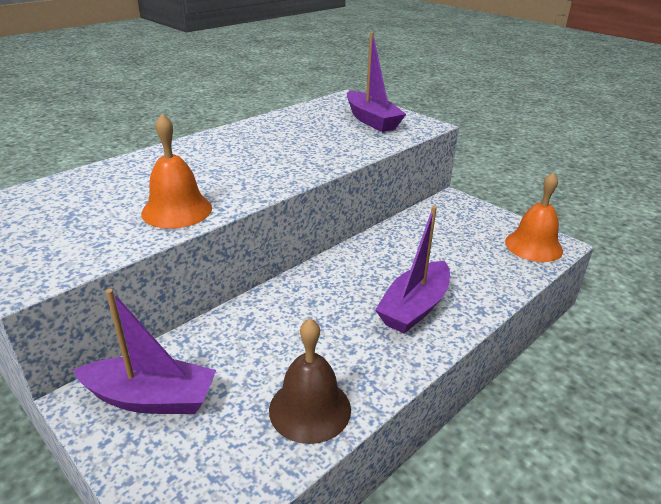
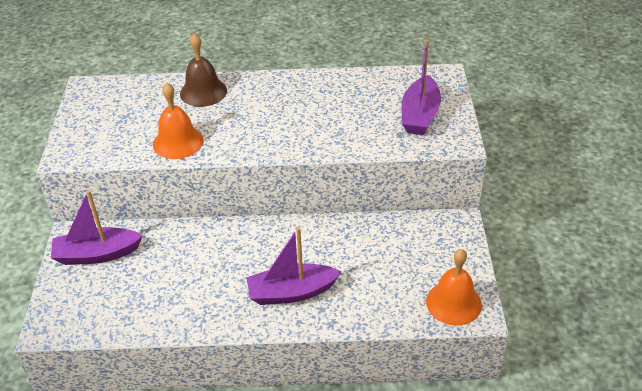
camera: 45 degrees right, 10 degrees up
purple boat [73,289,216,414] -> purple boat turned 120 degrees clockwise [51,190,143,265]
brown bell [269,318,351,444] -> brown bell moved to [180,33,227,107]

